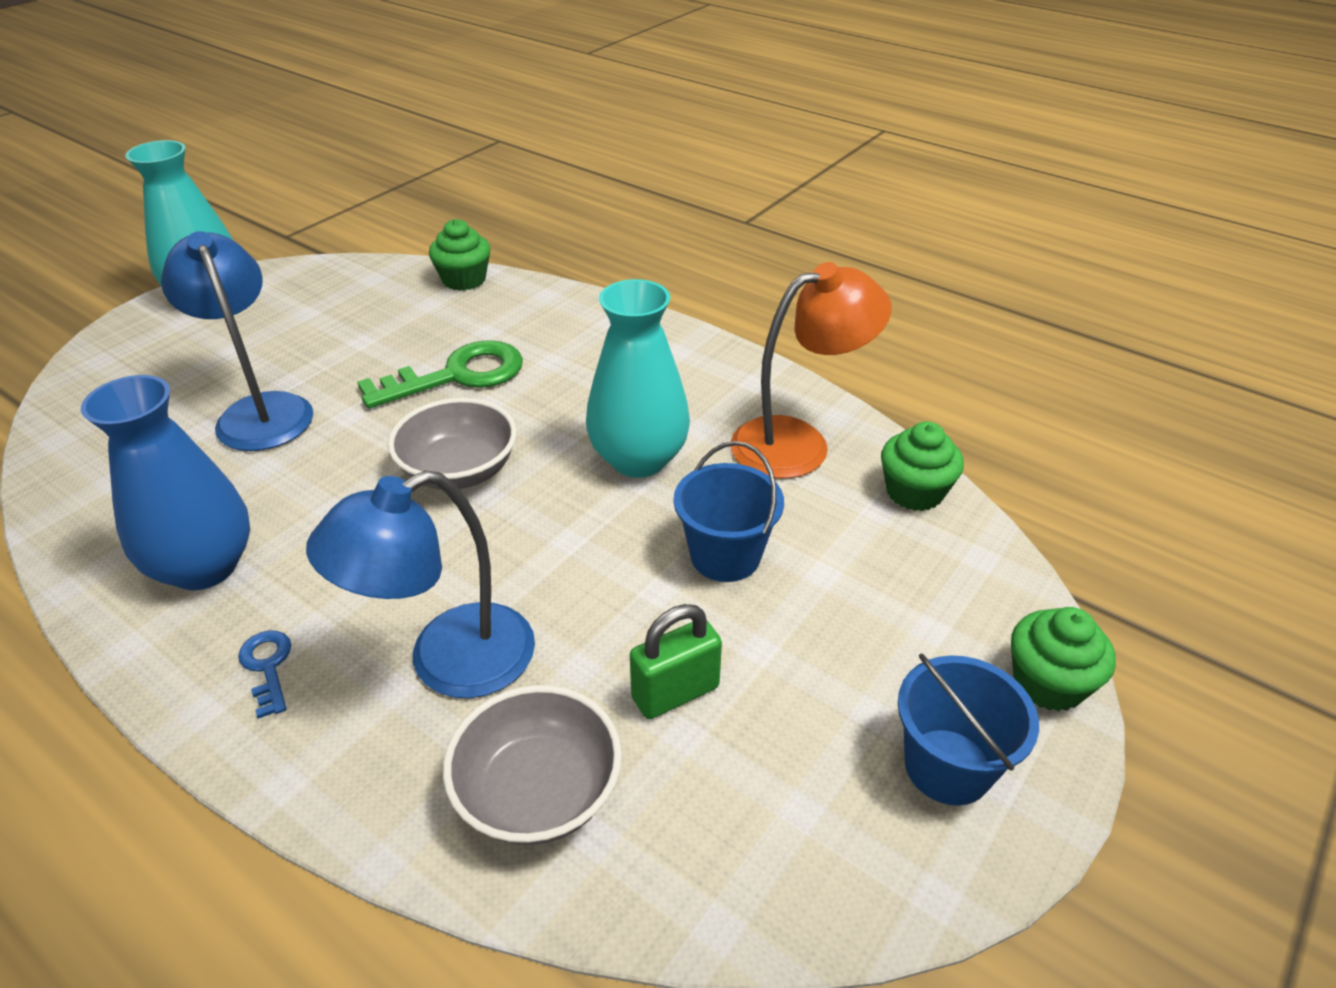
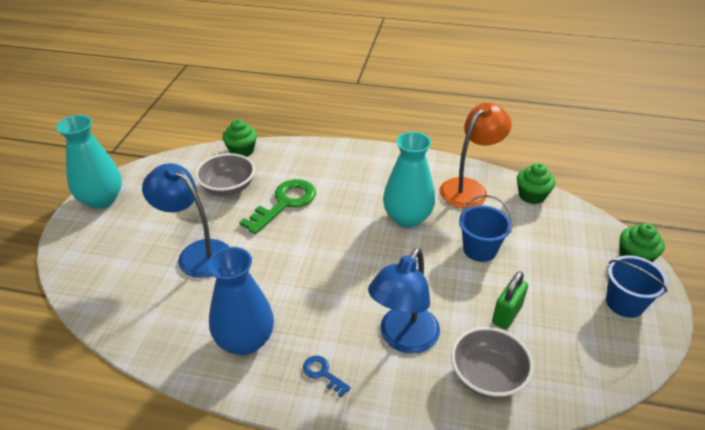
camera: 25 degrees left, 0 degrees up
grey bowl [388,398,517,490] -> grey bowl moved to [195,153,255,196]

